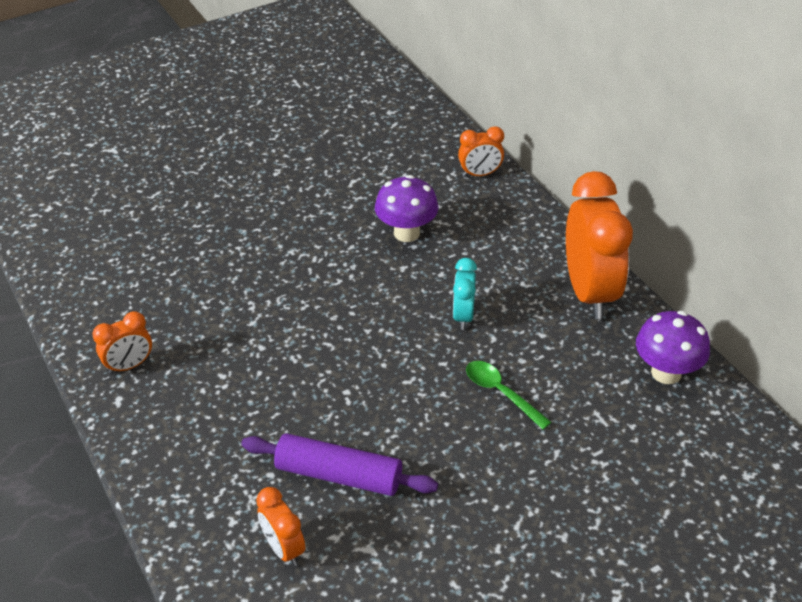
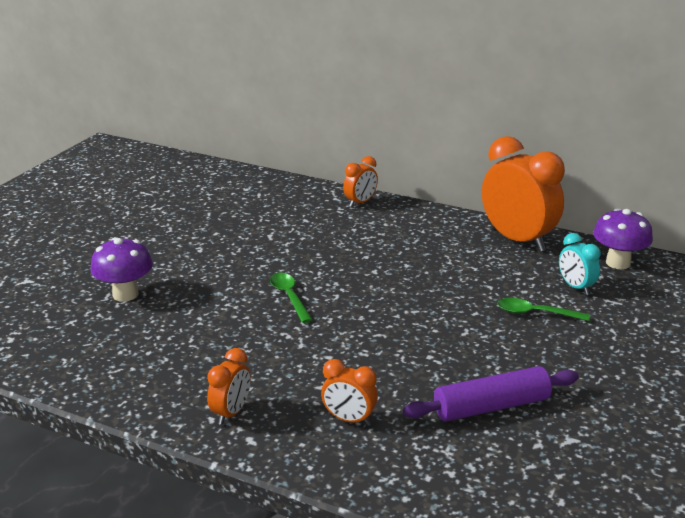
camera: 35 degrees left, 15 degrees down
orange clock [256,487,306,566] -> orange clock moved to [321,359,378,425]
purple mushroom [375,175,439,242] -> purple mushroom moved to [90,237,153,302]
turquoise clock [453,258,477,330] -> turquoise clock moved to [559,233,601,295]
none -> green spoon [270,272,312,323]

